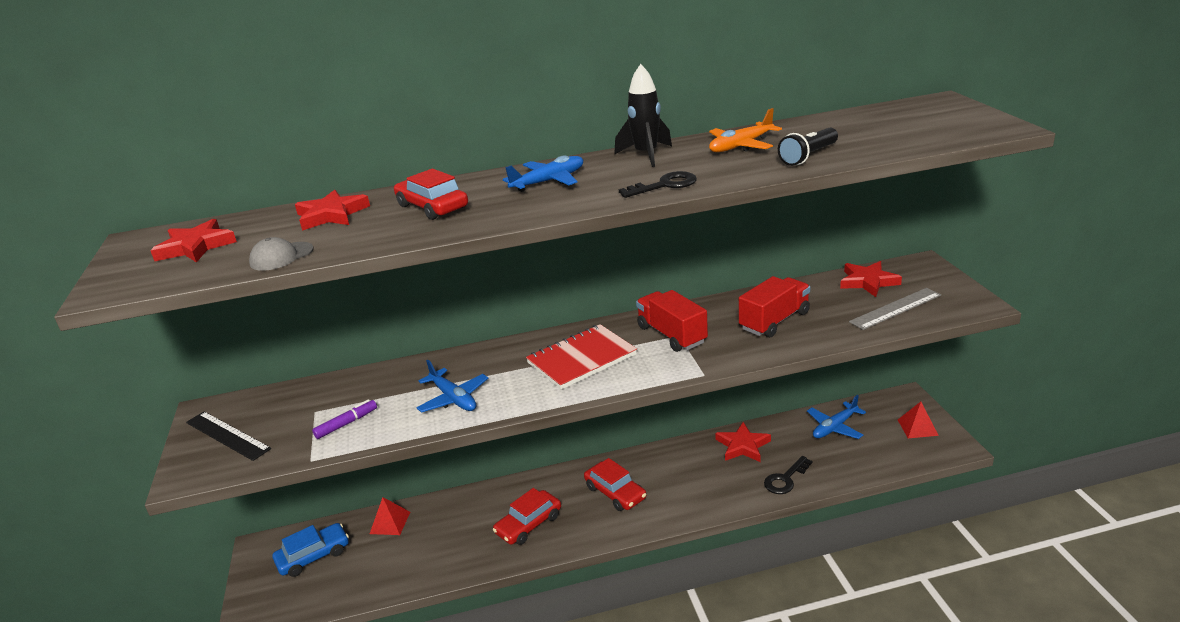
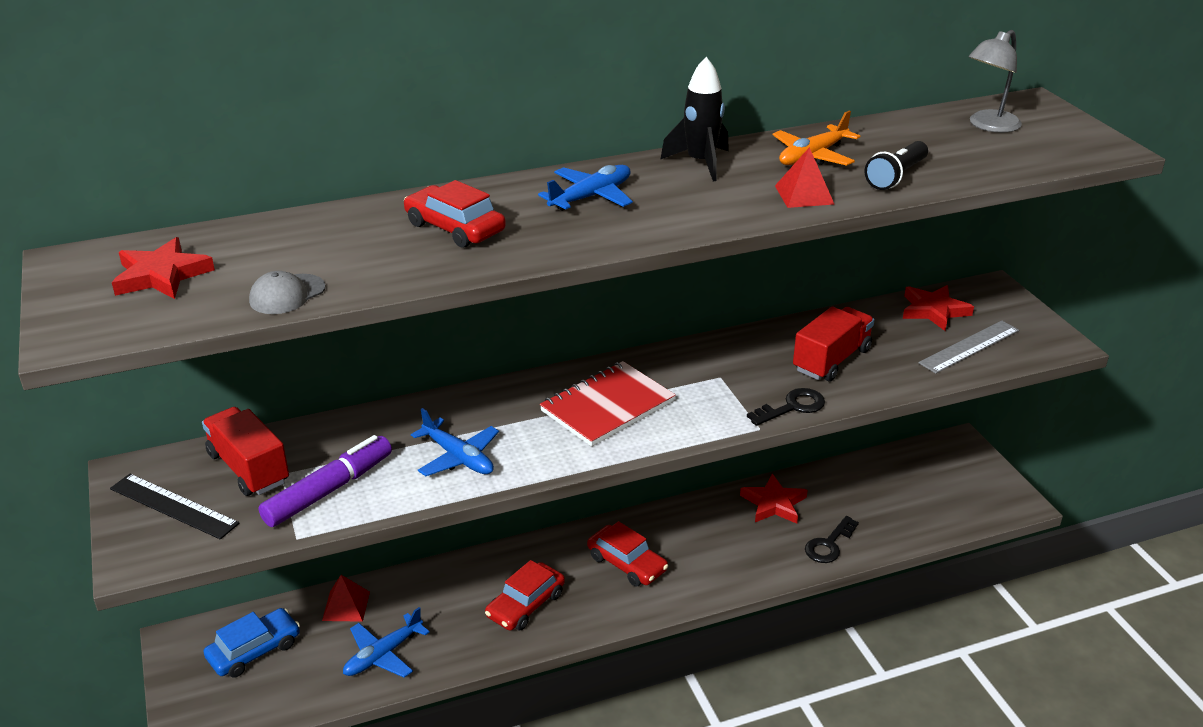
camera: 10 degrees left, 5 degrees up
red star [295,190,370,231] -> none
purple marker [312,399,377,439] -> purple marker [258,435,392,527], size x1.80
black key [619,171,697,198] -> black key moved to [747,388,825,426]
red truck [636,290,708,352] -> red truck moved to [202,407,289,496]
blue plane [807,395,866,439] -> blue plane moved to [343,607,430,678]
red pyramid [898,402,939,438] -> red pyramid moved to [775,147,835,208]
none -> grey lamp [969,30,1022,133]

